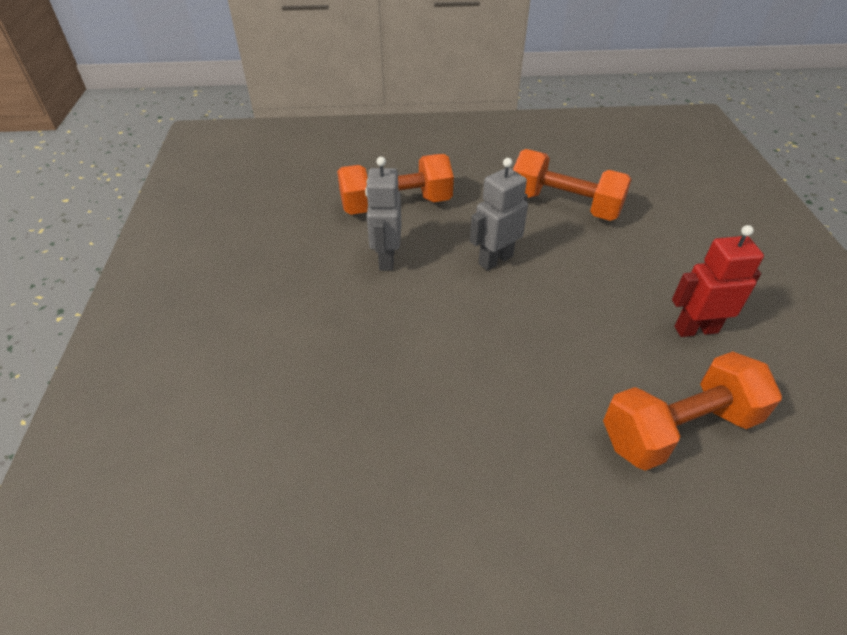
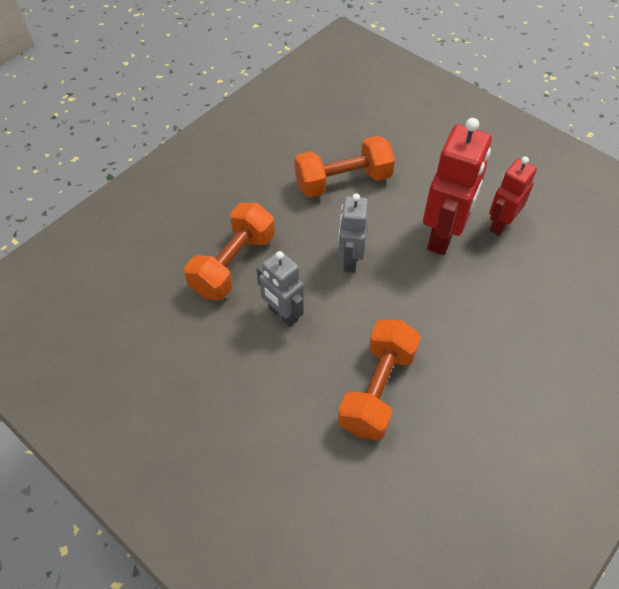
camera: 45 degrees left, 10 degrees up
orange dumbbell [603,351,782,471] -> orange dumbbell moved to [338,319,421,441]
none -> red robot [423,118,492,255]

